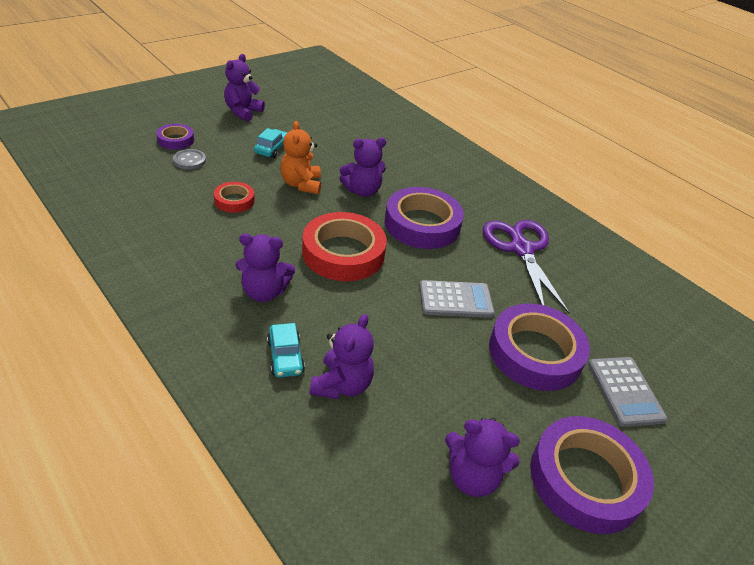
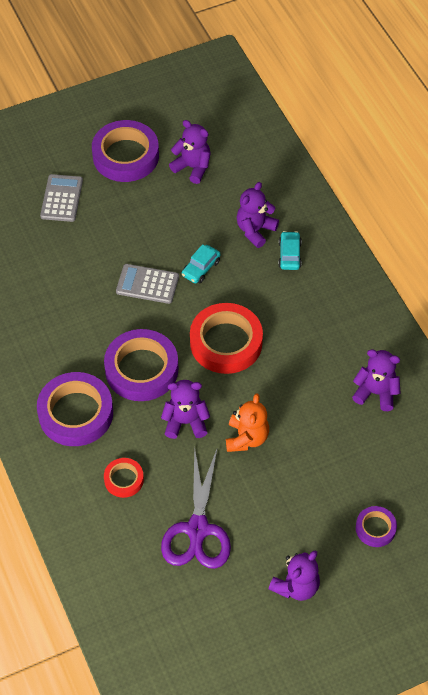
camera: 160 degrees left, 15 degrees up
grey button [173,149,206,169] -> none
red tape [214,182,255,213] -> red tape moved to [104,458,144,498]
purple teddy bear [236,233,295,302] -> purple teddy bear moved to [352,349,400,411]
turquoise car [254,128,287,158] -> turquoise car moved to [182,244,221,283]
purple scissors [483,220,570,313] -> purple scissors moved to [161,446,231,569]
purple tape [489,303,590,391] -> purple tape moved to [37,372,113,446]

